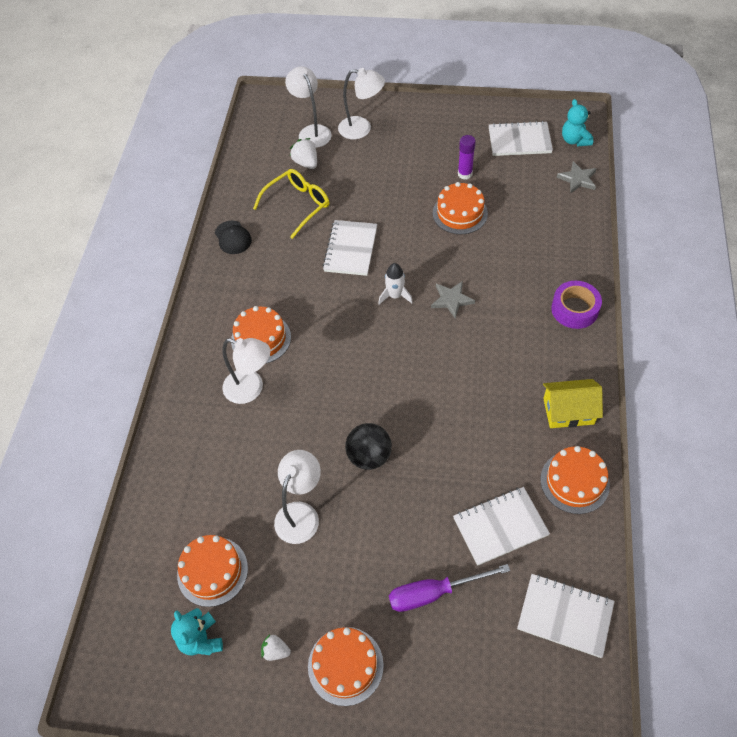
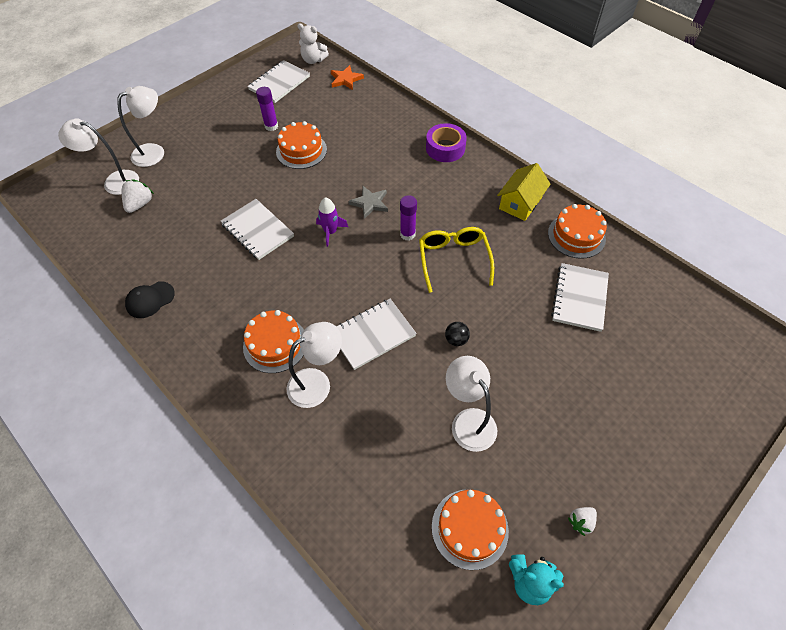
camera: 55 degrees left, 0 degrees up
black cap [215,221,252,254] -> black cap turned 135 degrees clockwise [125,281,175,318]
yellow glasses [253,169,329,239] -> yellow glasses moved to [419,227,494,293]
white strawberry [290,138,317,169] -> white strawberry turned 105 degrees clockwise [122,179,154,213]
orange cake [308,627,384,706] -> none
black ball [345,423,392,470] -> black ball [445,322,470,346], size x0.55
white rocket [378,263,413,305] -> purple rocket [316,197,348,247]
purple screwdriver [389,564,510,612] -> none
white notebook [517,574,614,658] -> white notebook moved to [336,299,417,370]
grey star [557,161,597,194] -> orange star [331,65,364,90]
turquoise teddy bear [562,99,593,146] -> white teddy bear [297,23,329,64]
none -> purple glue stick [400,195,417,240]

